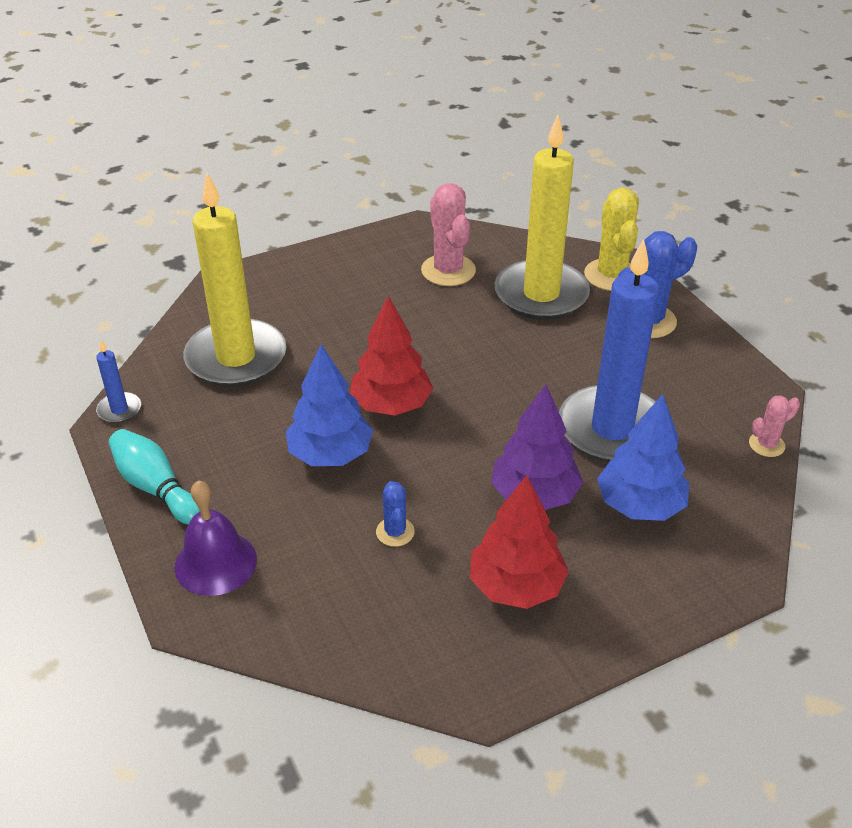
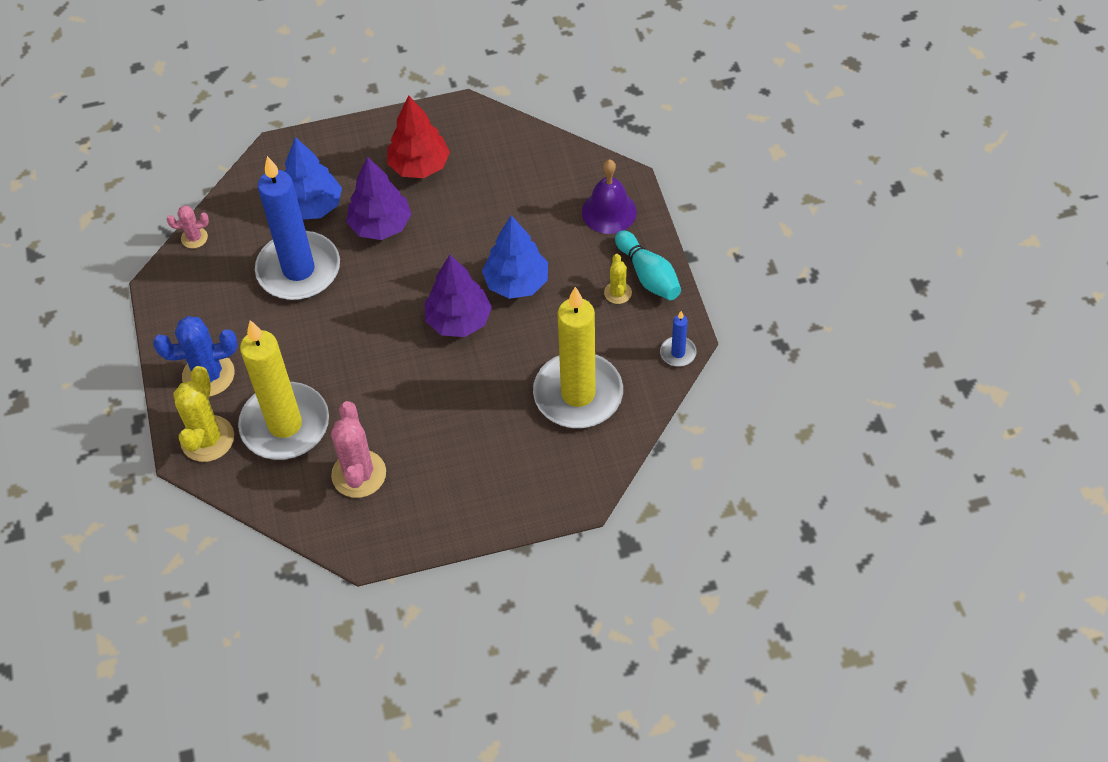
camera: 165 degrees left, 15 degrees up
red tree [350,296,434,416] -> purple tree [425,255,492,337]
blue cactus [376,481,415,547] -> none
none -> yellow cactus [604,254,632,304]

